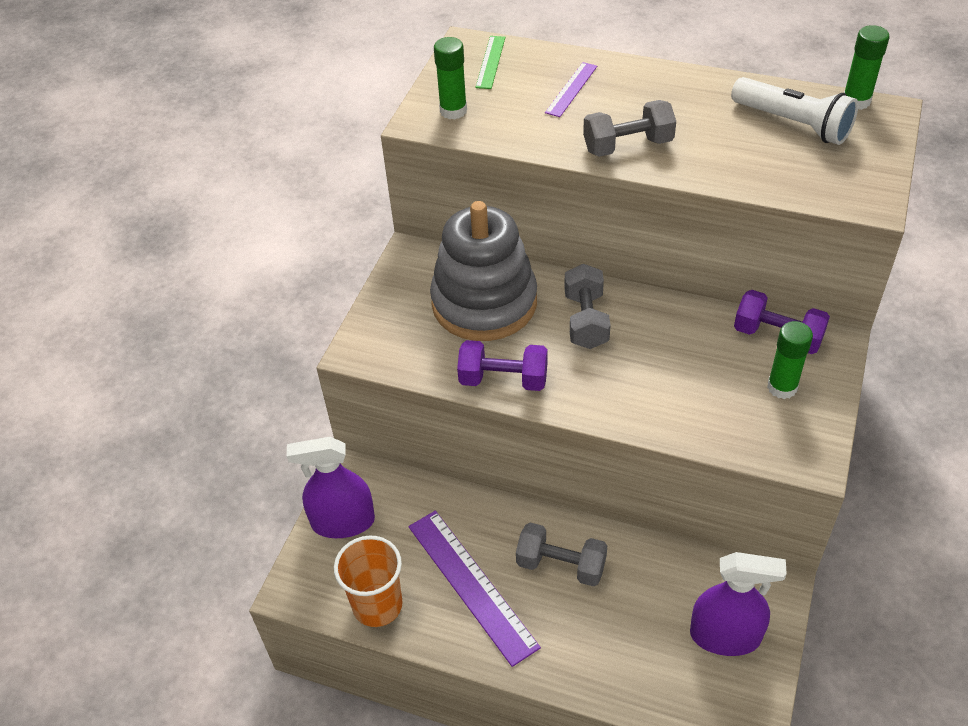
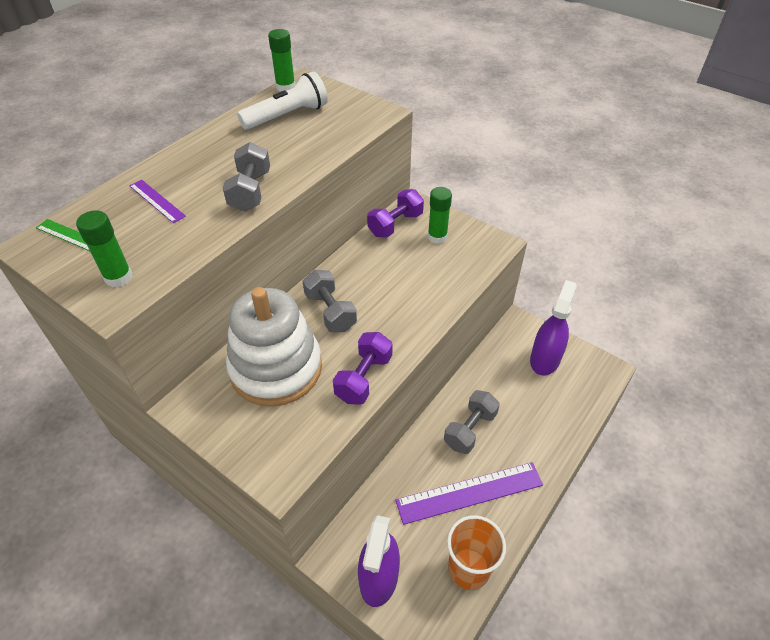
camera: 75 degrees left, 0 degrees up
grey stacking toy [430,201,537,341] -> white stacking toy [226,287,322,407]
grey dumbbell [564,264,610,349] -> grey dumbbell turned 45 degrees clockwise [303,270,357,332]

